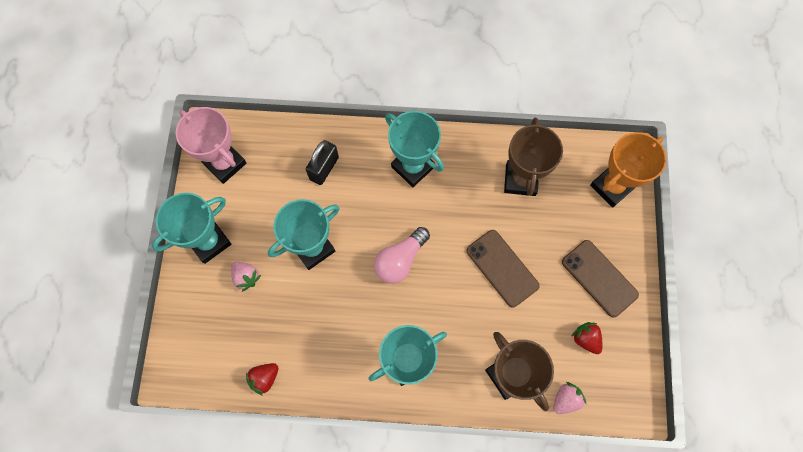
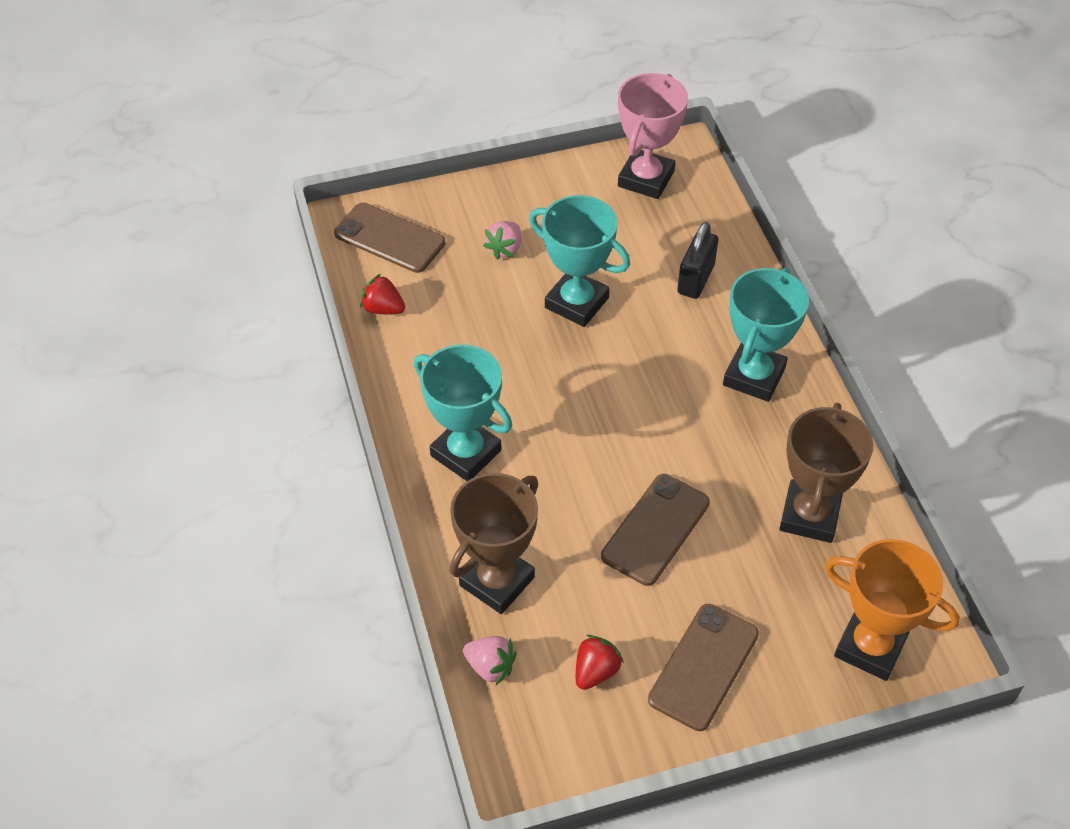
camera: 70 degrees right, 20 degrees down
turquoise trophy [152,192,231,264] -> none
black padlock [306,140,339,185] -> black padlock turned 75 degrees counterclockwise [677,222,718,299]
pink light bulb [374,227,430,284] -> none
brown trophy [504,118,563,196] -> brown trophy turned 60 degrees counterclockwise [779,403,873,543]
none -> brown phone [334,203,445,273]

